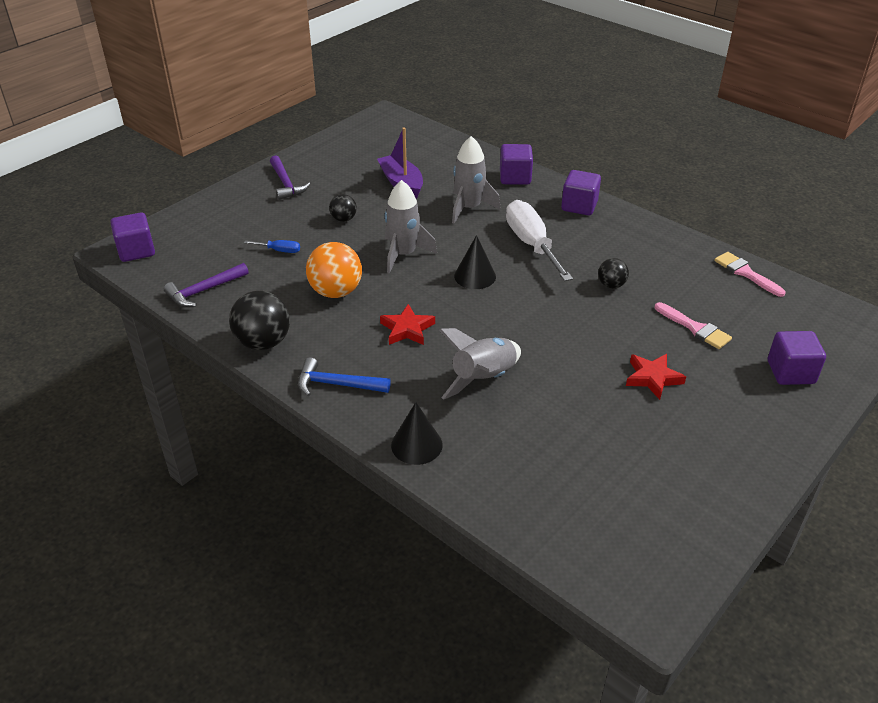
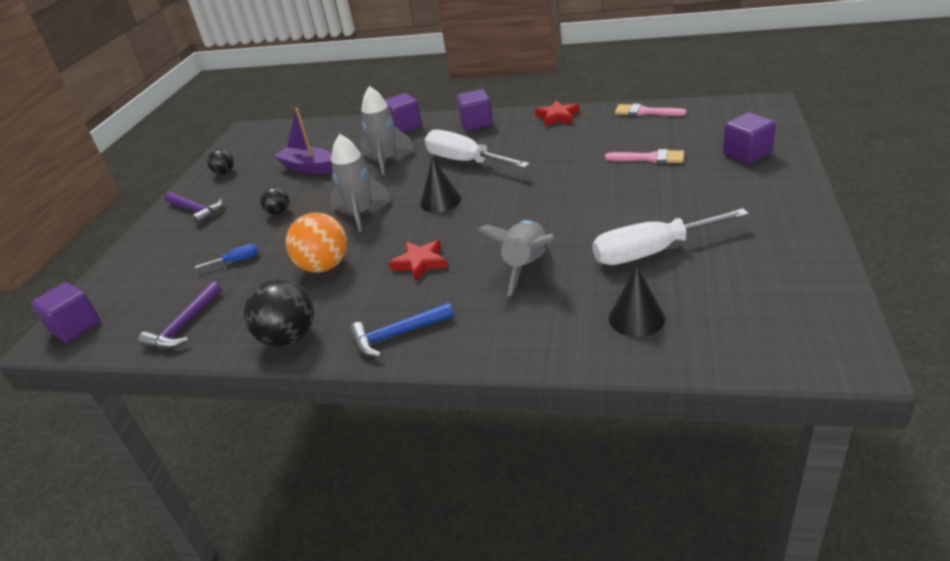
camera: 25 degrees left, 5 degrees down
black cone [391,402,443,465] -> black cone moved to [609,266,665,337]
black ball [598,258,629,289] -> black ball moved to [207,149,234,174]
red star [626,354,686,400] -> red star moved to [535,100,579,127]
none -> white screwdriver [593,208,749,265]

